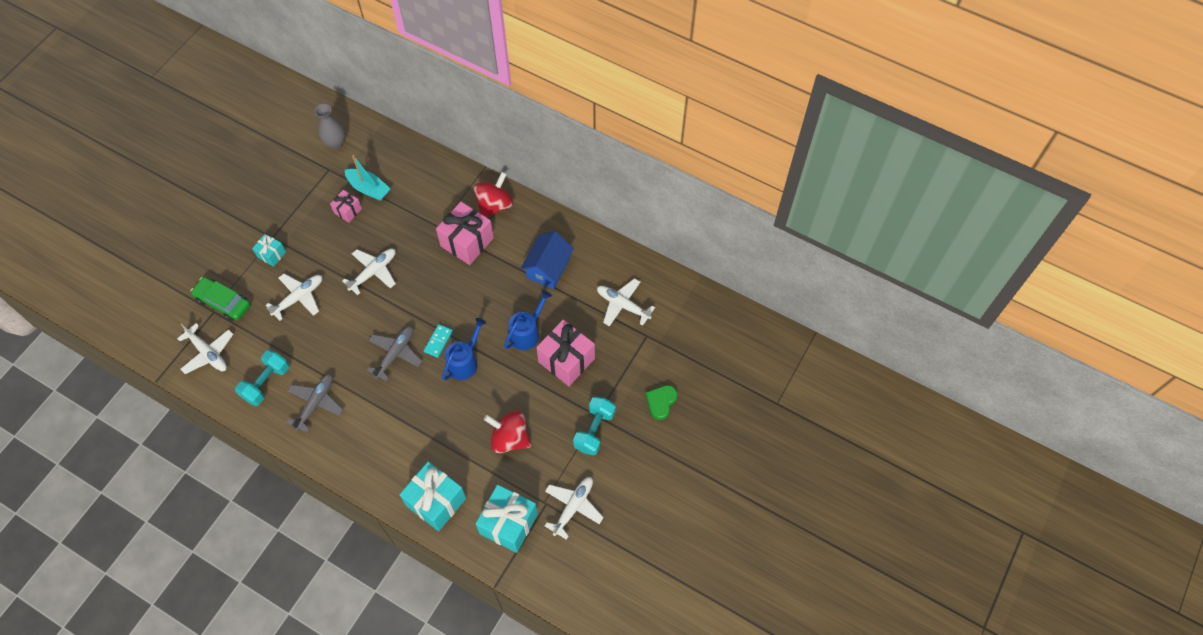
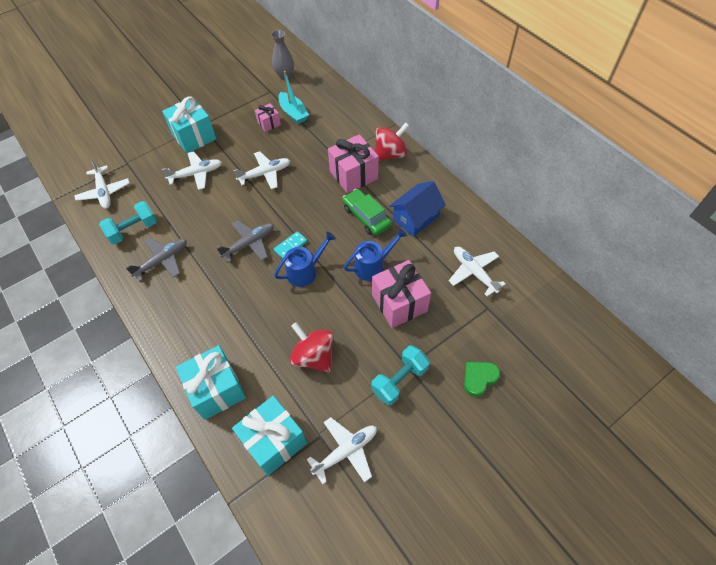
camera: 25 degrees right, 5 degrees down
green car [191,277,250,321] -> green car moved to [342,189,392,236]
turquoise gift [252,234,286,267] -> turquoise gift [162,96,216,154], size x1.89

